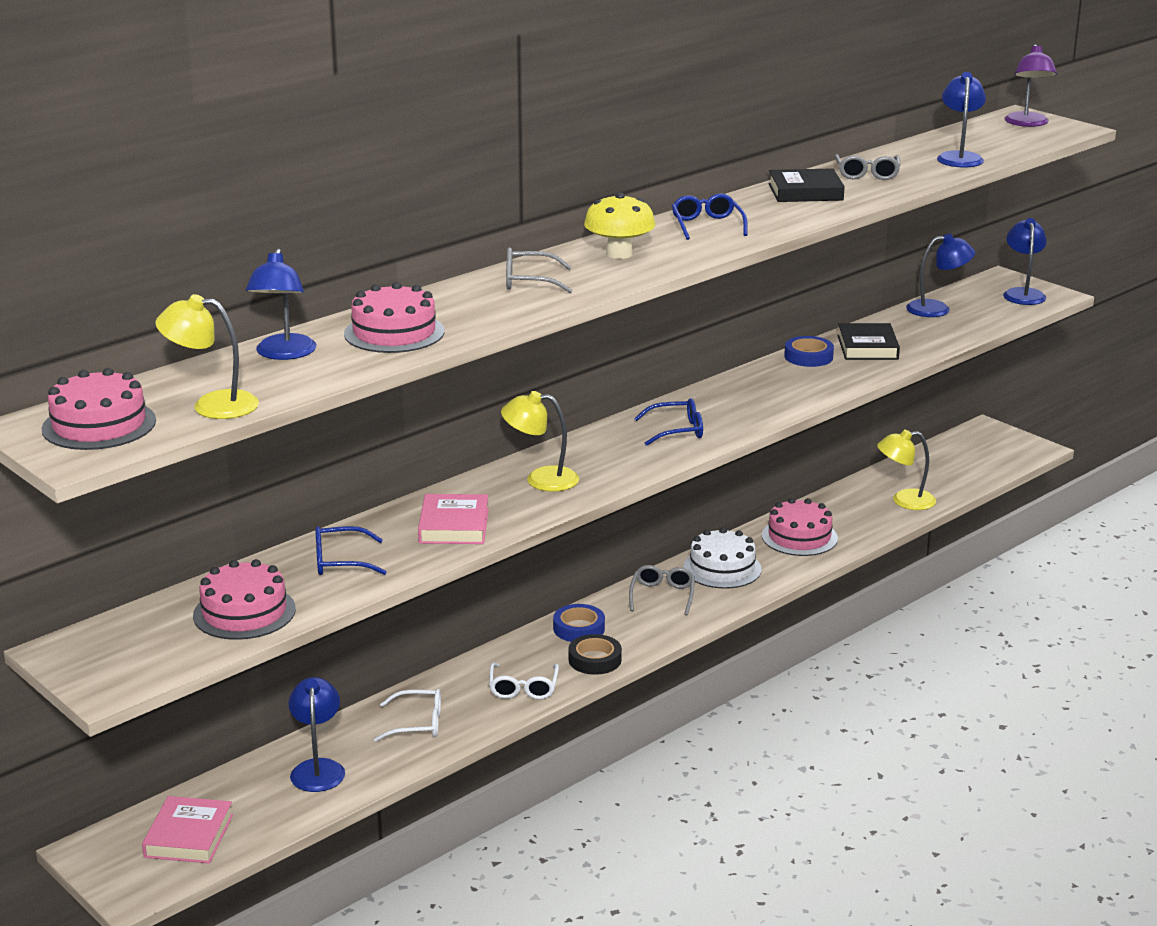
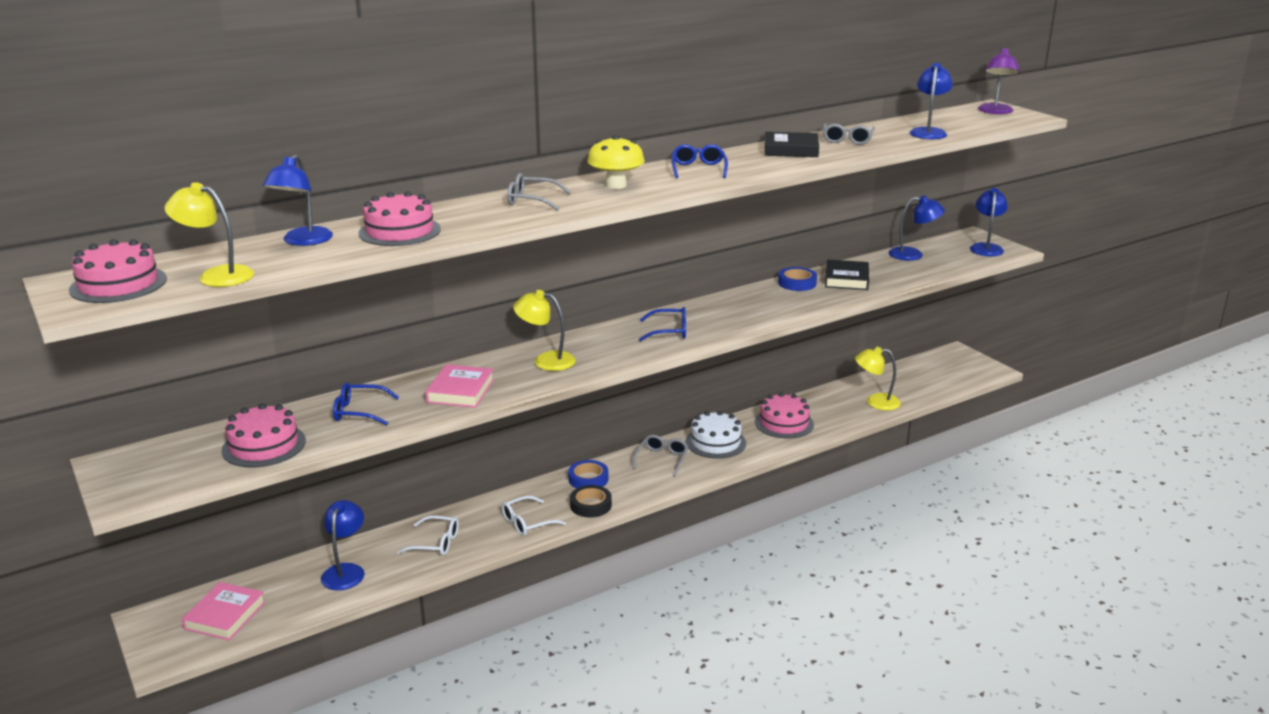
camera: 10 degrees right, 0 degrees up
white glasses [489,663,559,700] -> white glasses turned 45 degrees clockwise [502,496,566,536]

